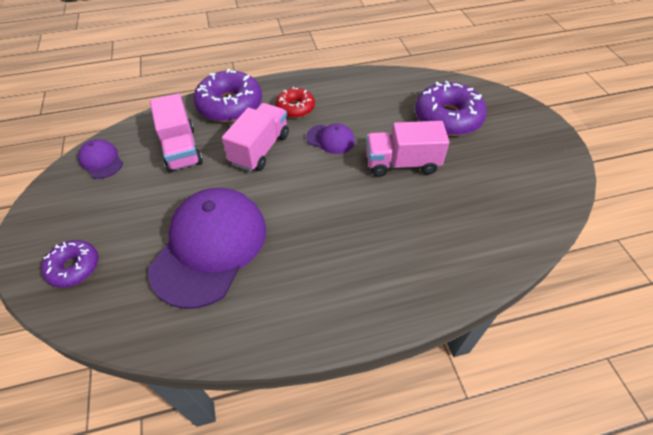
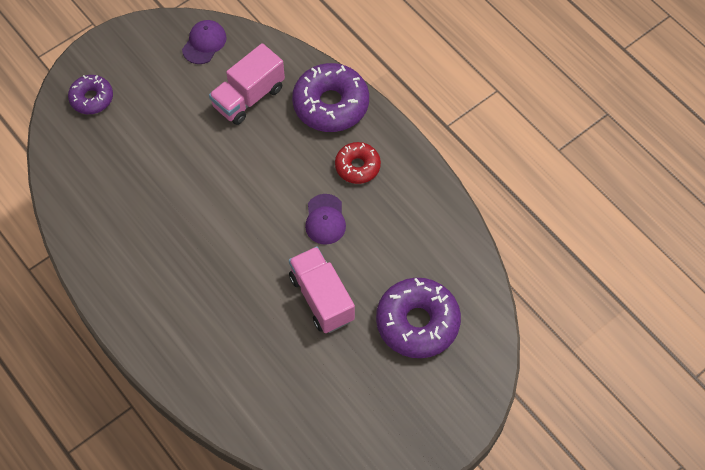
camera: 65 degrees right, 10 degrees up
purple cap [148,188,266,309] -> none
pink truck [222,103,289,172] -> none

